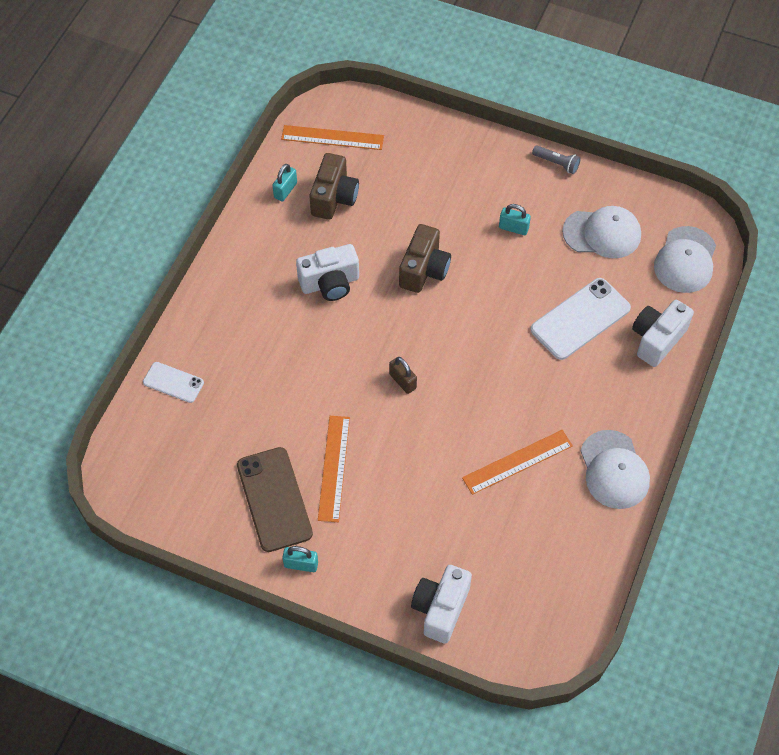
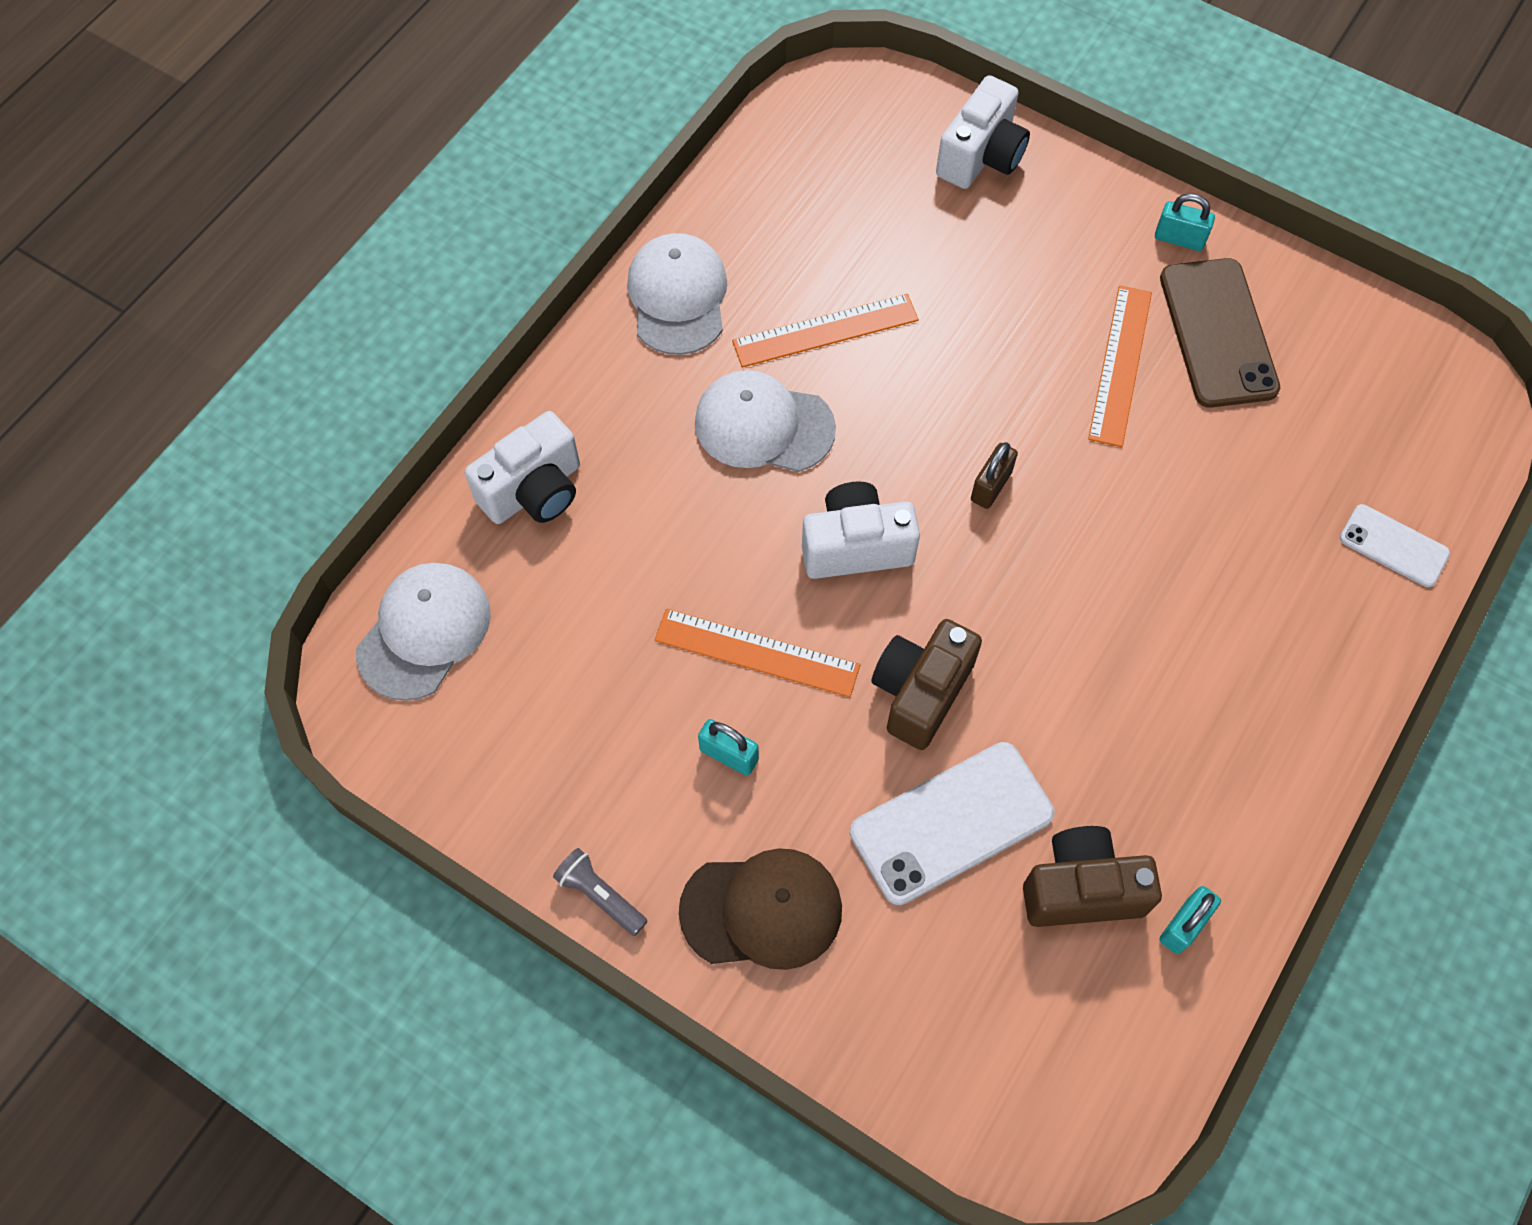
camera: 170 degrees left, 5 degrees up
orange ruler [281,125,384,150] -> orange ruler moved to [654,609,860,697]
white camera [296,244,359,301] -> white camera moved to [802,481,920,579]
brown camera [310,153,359,220] -> brown camera turned 60 degrees clockwise [1023,826,1162,927]
brown padlock [389,357,417,394] -> brown padlock turned 60 degrees clockwise [971,442,1018,509]
white phone [531,278,631,360] -> white phone moved to [850,742,1054,905]
white cap [562,206,641,258] -> white cap moved to [695,370,836,472]
none -> brown cap [679,848,842,970]

